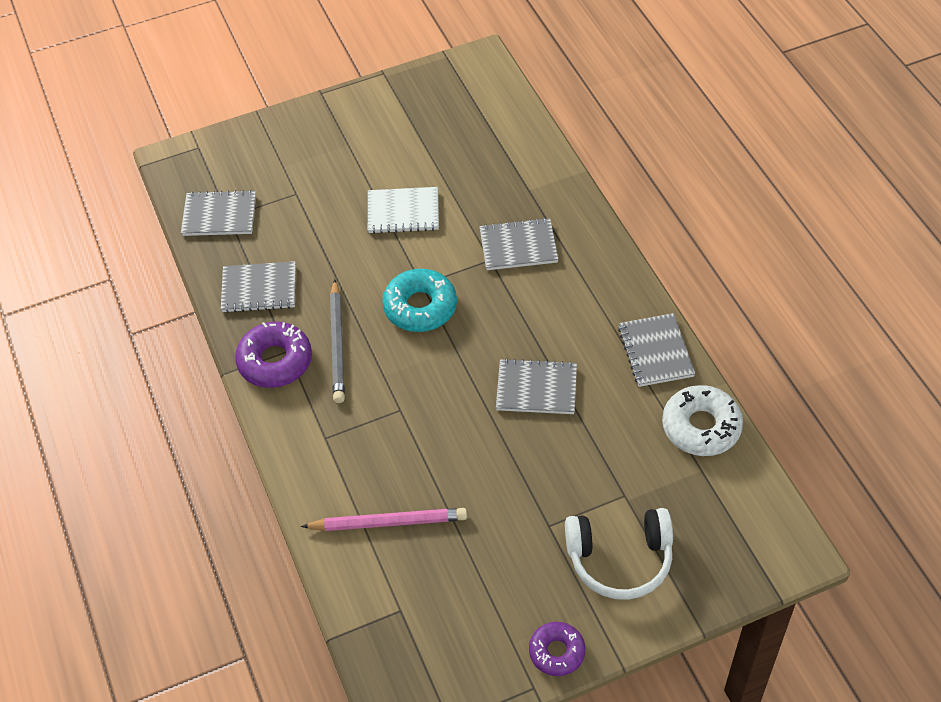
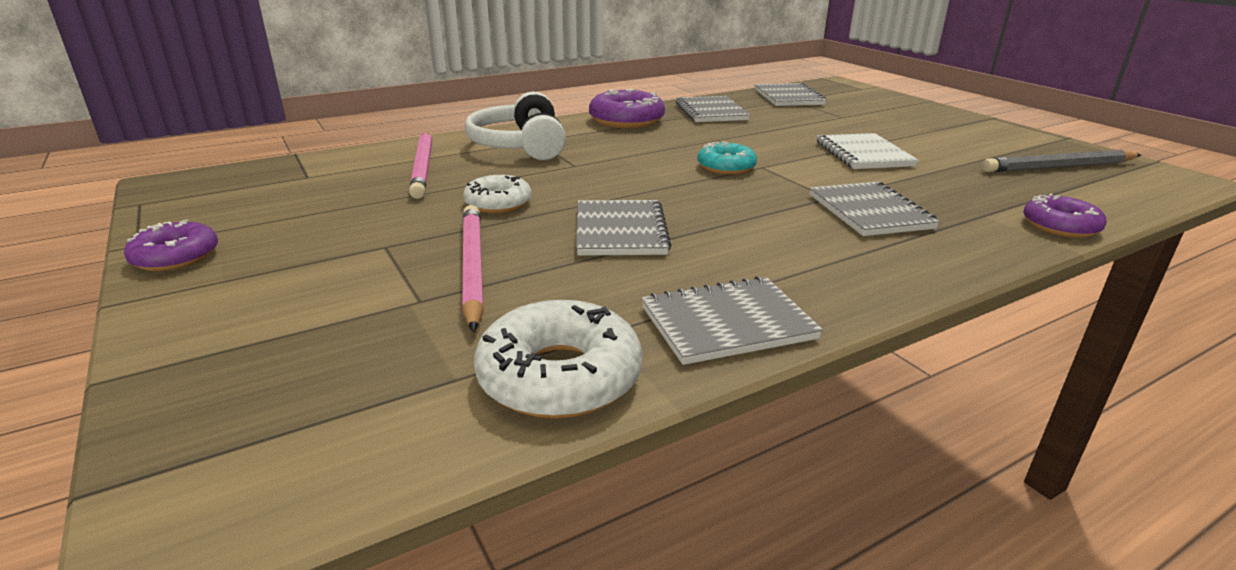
camera: 80 degrees right, 25 degrees down
grey pencil [330,279,345,403] -> grey pencil moved to [982,150,1141,172]
turquoise donut [382,269,457,332] -> turquoise donut [697,141,757,175], size x0.64
white headphones [565,508,673,600] -> white headphones moved to [465,91,566,160]
none -> pink pencil [462,205,484,332]
none -> white donut [463,175,532,213]
none -> purple donut [1023,194,1107,238]

